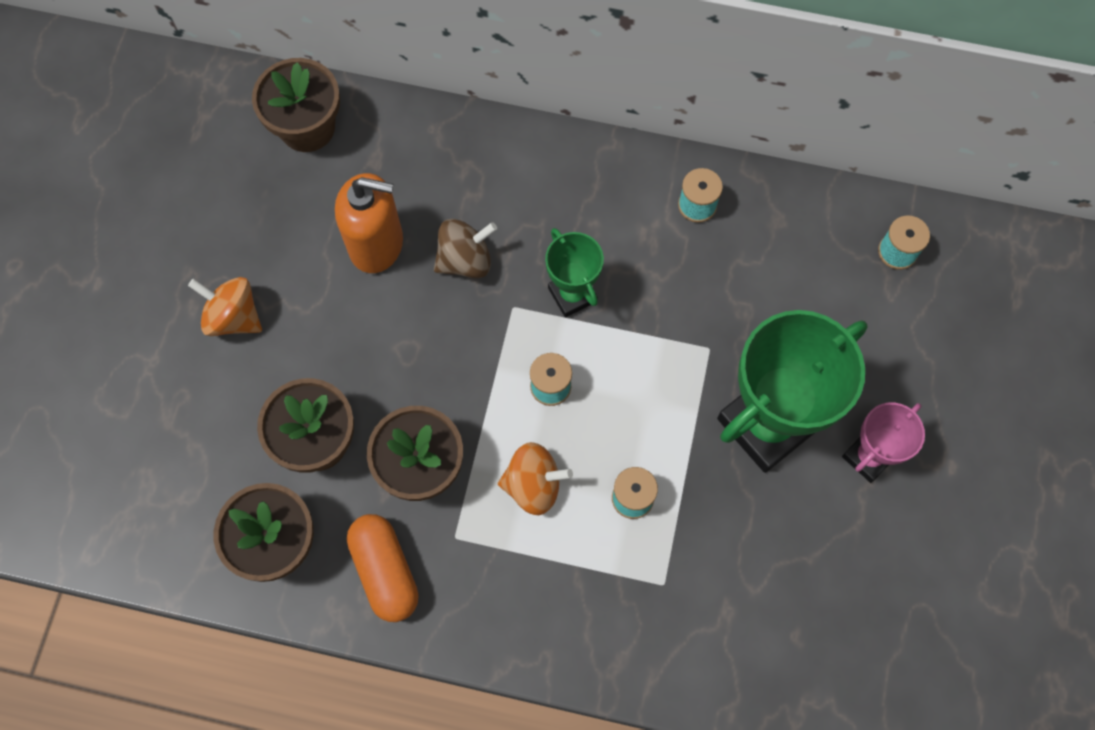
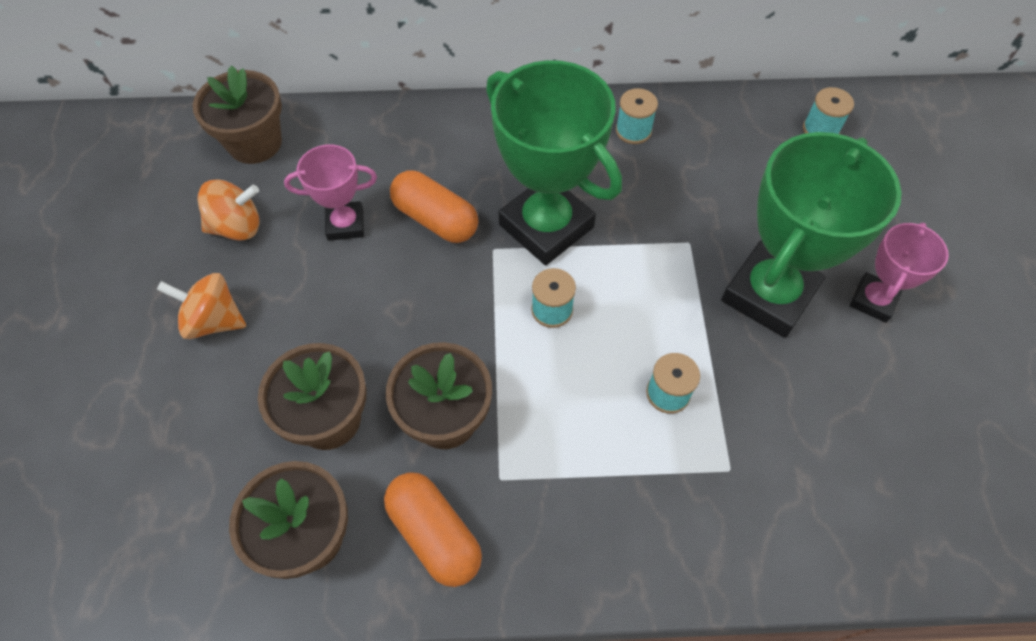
camera: 15 degrees left, 10 degrees down
orange soap dispenser [335,173,403,273] -> pink trophy [284,145,377,241]
brown spinning top [434,219,497,278] -> orange capsule [390,170,478,243]
orange spinning top [498,442,573,515] -> orange spinning top moved to [197,179,260,241]
green trophy [545,228,604,318] -> green trophy [486,60,622,265], size x1.90

